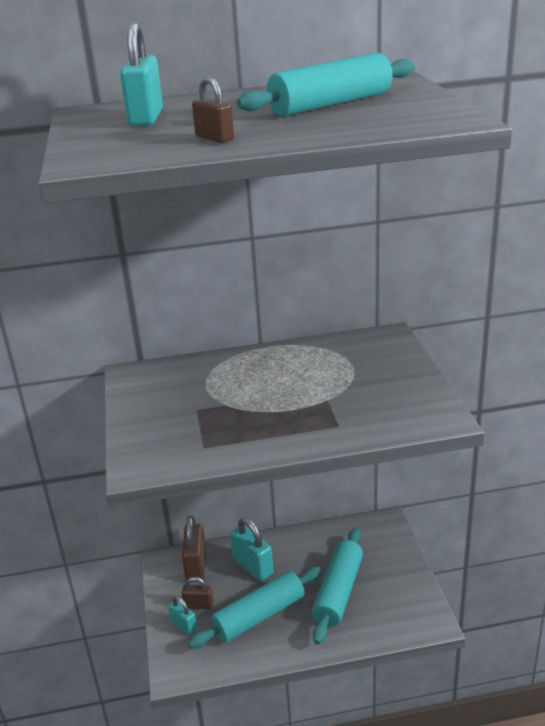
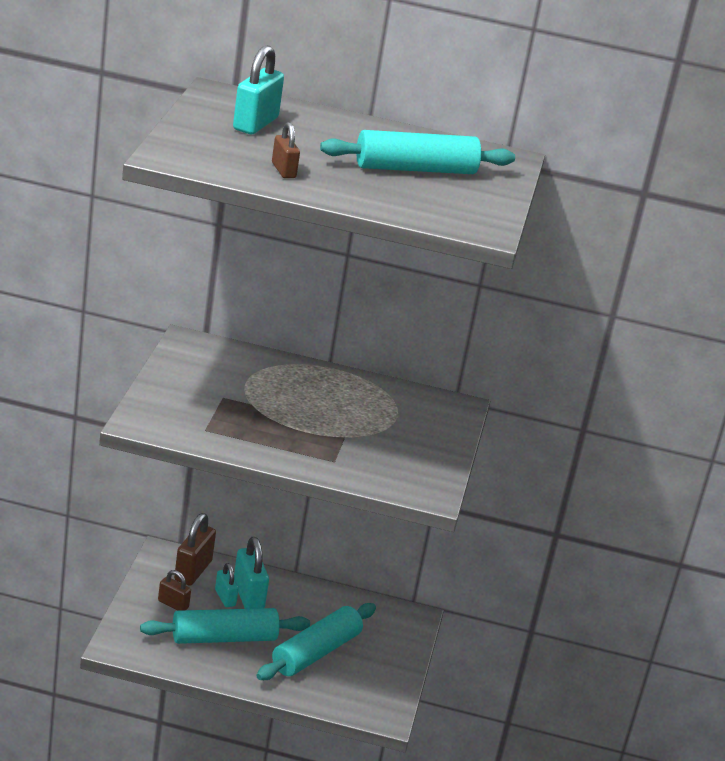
camera: 15 degrees right, 0 degrees up
turquoise padlock [168,596,197,636] -> turquoise padlock moved to [215,563,239,607]

